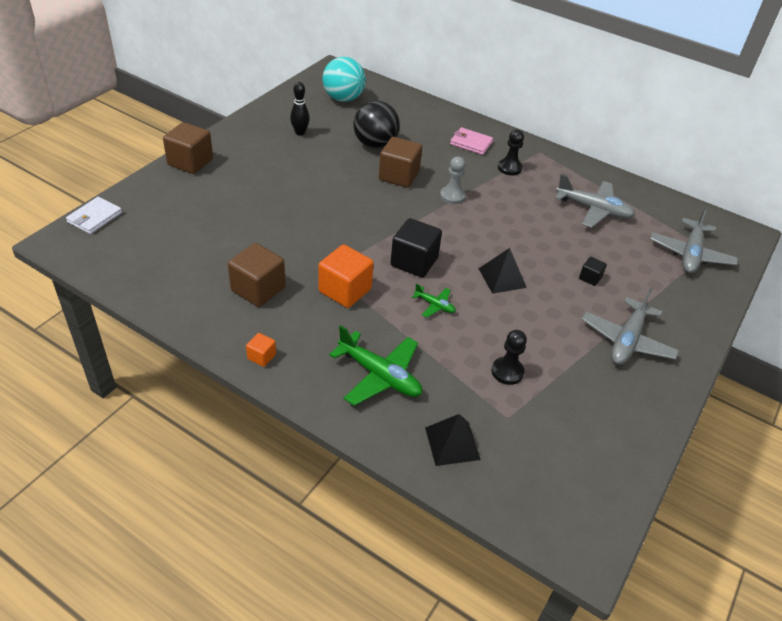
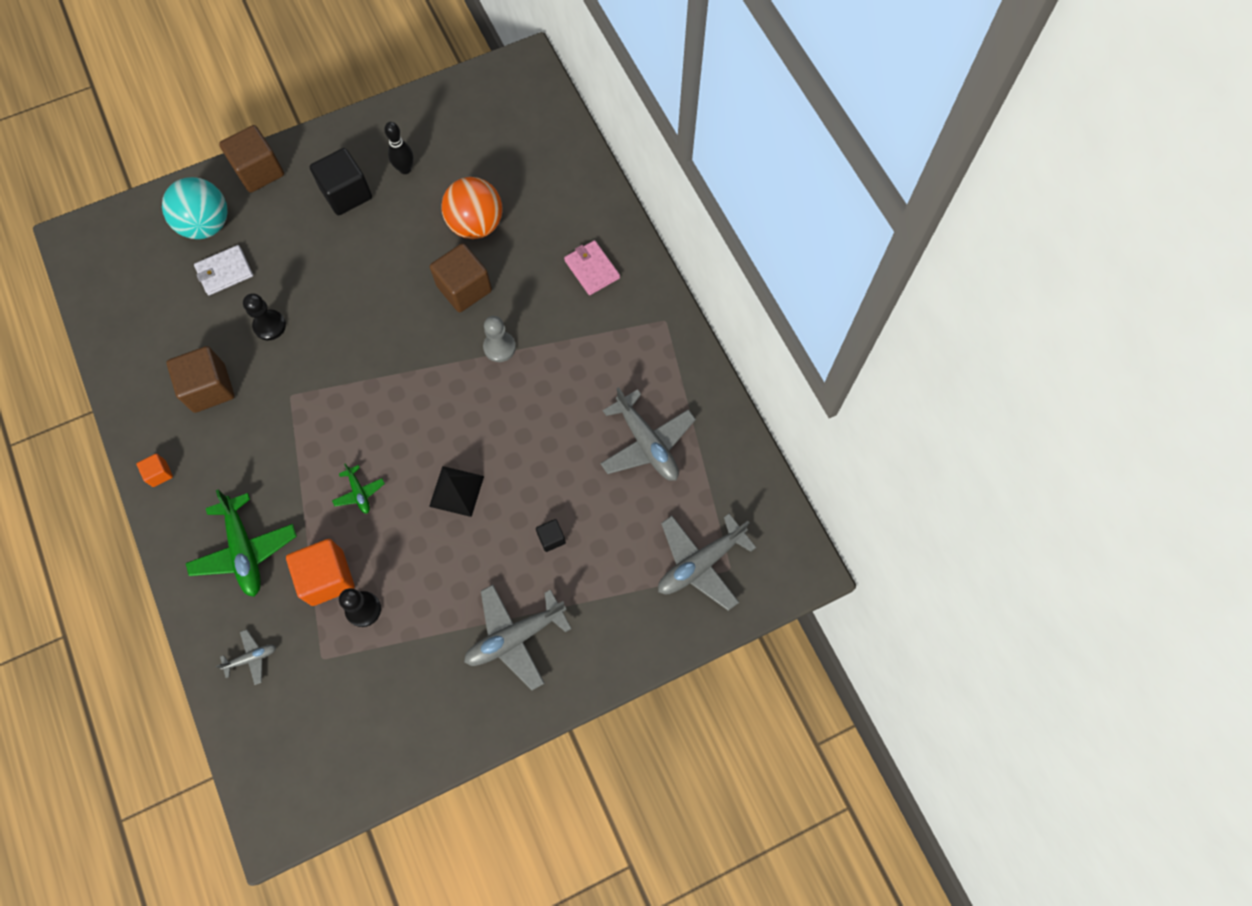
camera: 35 degrees right, 25 degrees up
white wallet [66,197,122,234] -> white wallet moved to [194,245,253,295]
orange cube [319,244,373,308] -> orange cube moved to [286,539,355,606]
turquoise ball [322,57,366,102] -> turquoise ball moved to [162,177,227,239]
black ball [353,101,400,149] -> orange ball [441,177,503,239]
black cube [390,218,442,278] -> black cube moved to [310,148,372,215]
black pyramid [425,414,481,466] -> grey plane [216,629,276,685]
black pawn [498,130,524,176] -> black pawn moved to [243,293,286,340]

